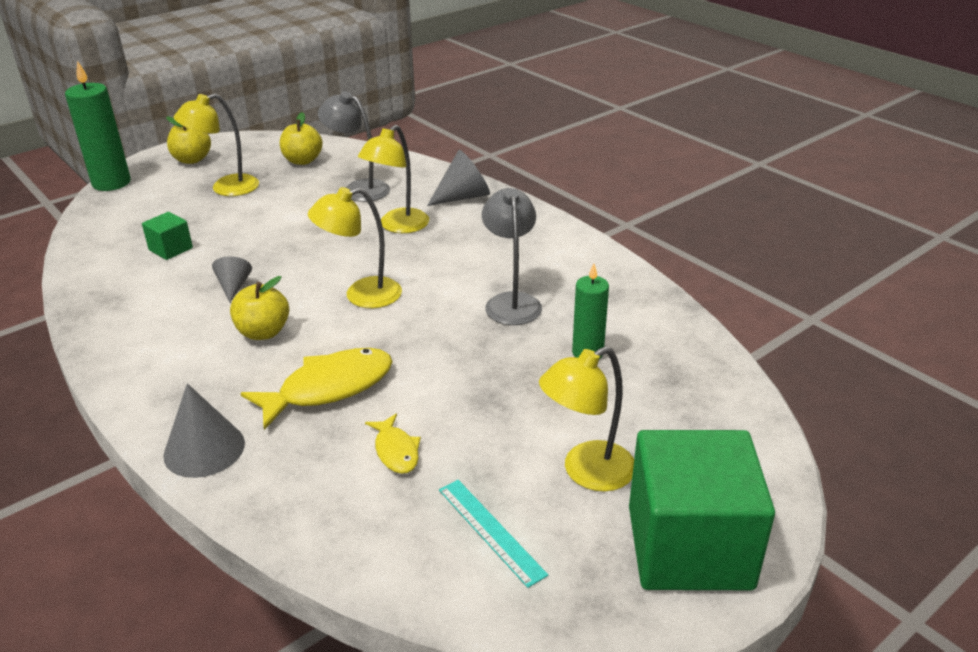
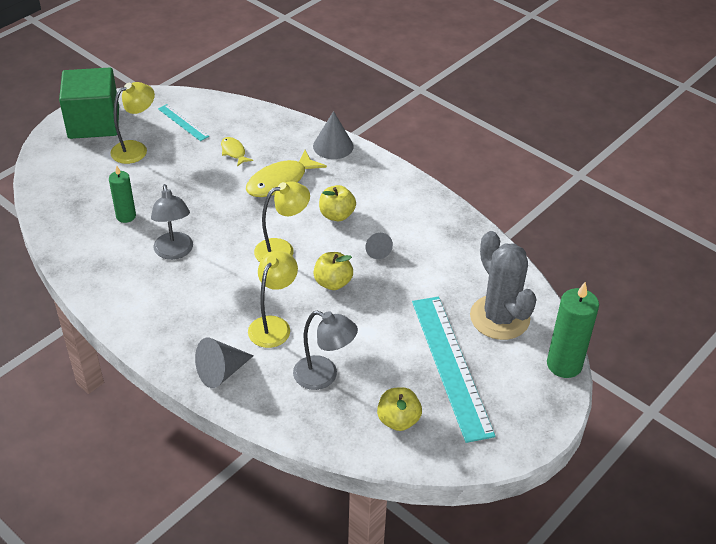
camera: 170 degrees right, 10 degrees up
green cube [142,212,193,260] -> none
yellow apple [166,117,211,164] -> yellow apple moved to [314,252,353,290]
yellow lamp [174,94,259,196] -> turquoise ruler [412,297,496,443]
none -> grey cactus [470,231,537,340]

